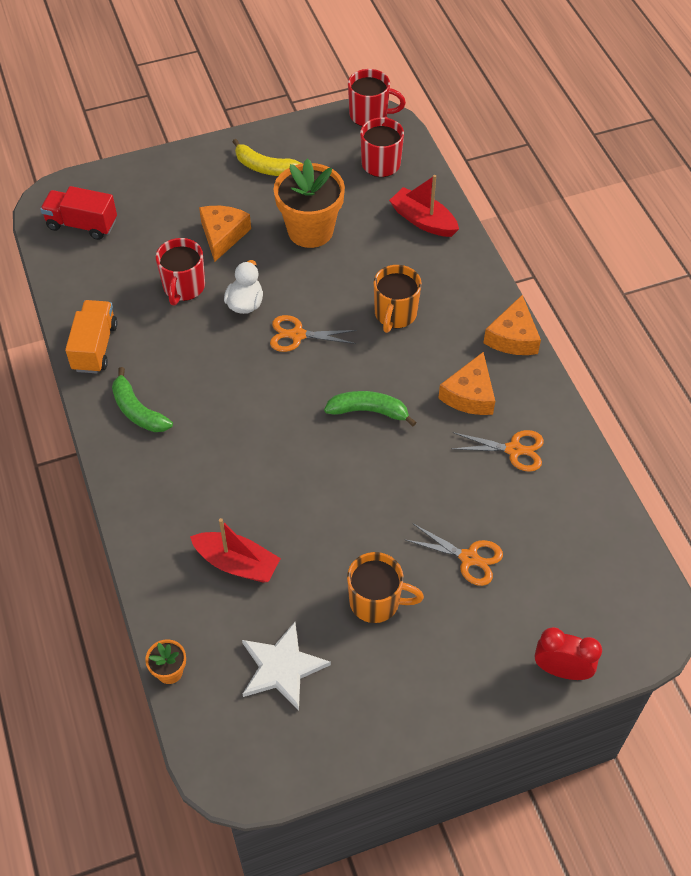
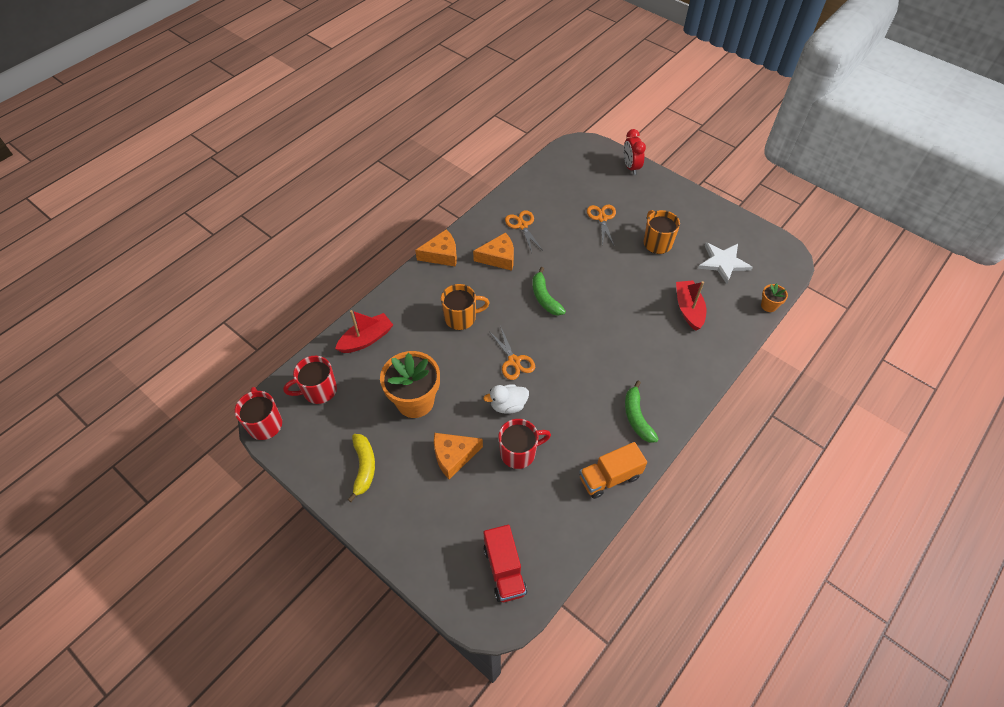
camera: 120 degrees left, 0 degrees up
green banana [112,367,173,432] -> green banana turned 150 degrees clockwise [625,381,659,443]
red boat [389,175,459,237] -> red boat turned 135 degrees counterclockwise [335,310,393,353]

